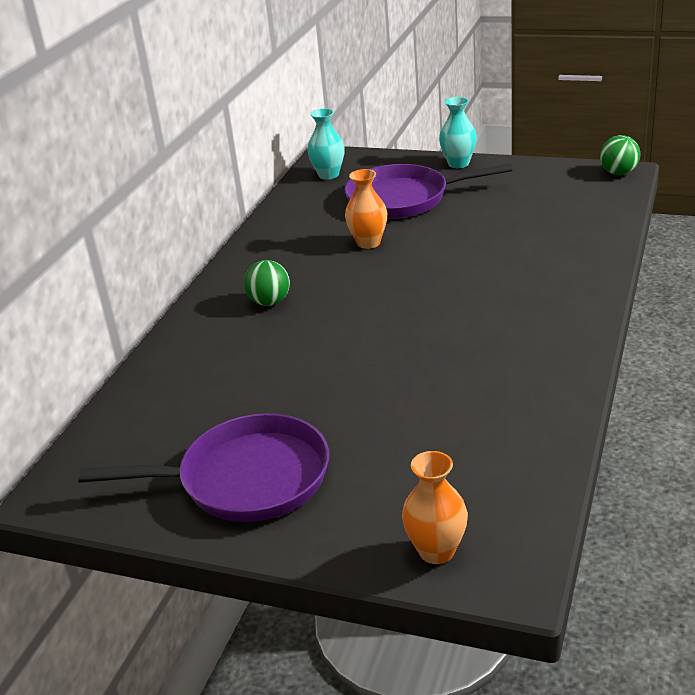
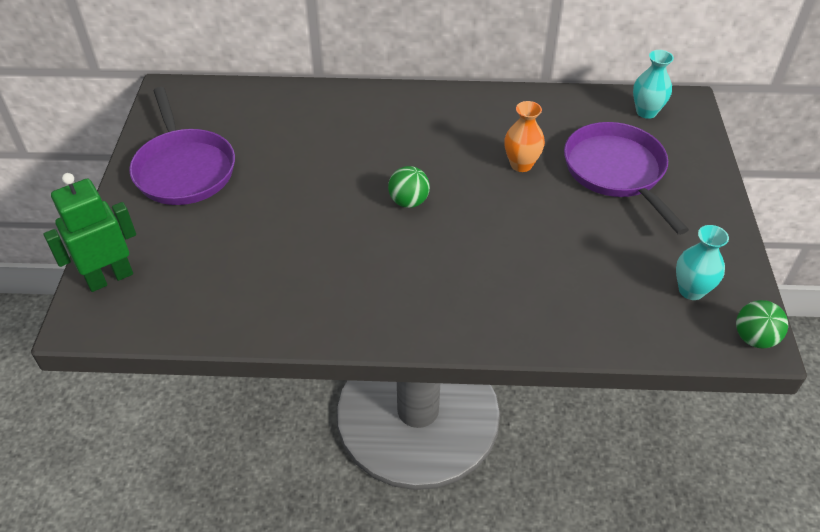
camera: 70 degrees right, 15 degrees up
green ball [244,260,290,306] -> green ball moved to [388,166,430,208]
orange vase [402,451,468,564] -> green robot [43,173,136,292]
turquoise vase [439,97,477,168] -> turquoise vase moved to [676,225,729,300]

